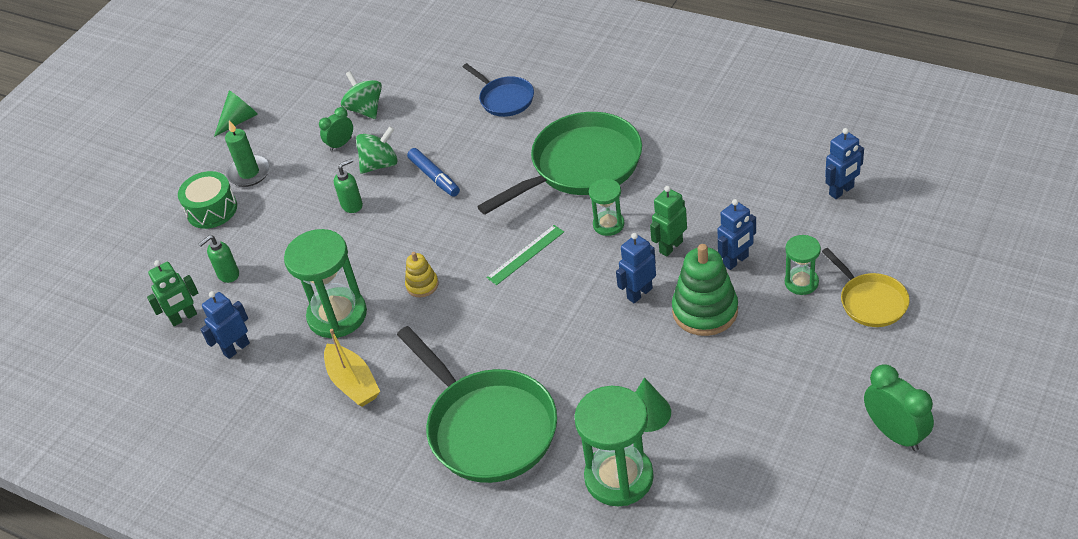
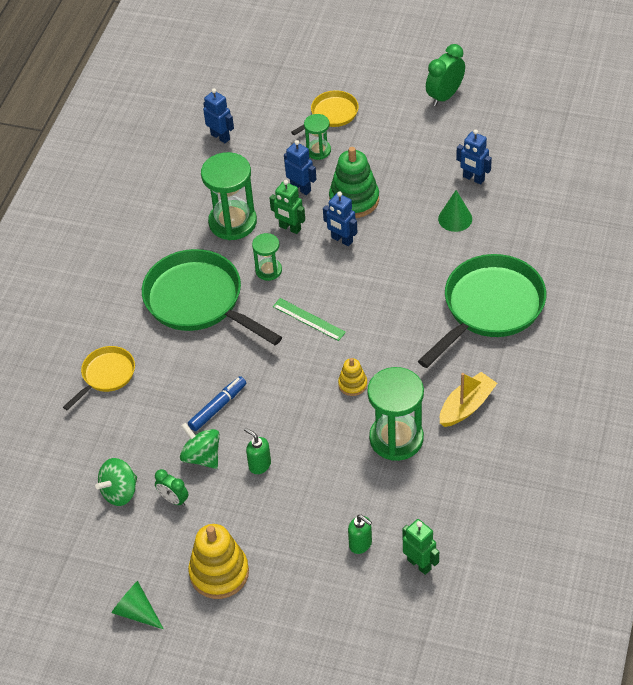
camera: 105 degrees left, 5 degrees up
green drum [178,171,237,229] -> none
blue robot [200,291,250,359] -> blue robot moved to [456,129,492,184]
green candle [225,120,270,187] -> yellow stacking toy [188,524,249,599]
blue pan [463,63,534,117] -> yellow pan [63,346,135,411]
green hourglass [574,386,654,507] -> green hourglass moved to [201,152,257,240]

